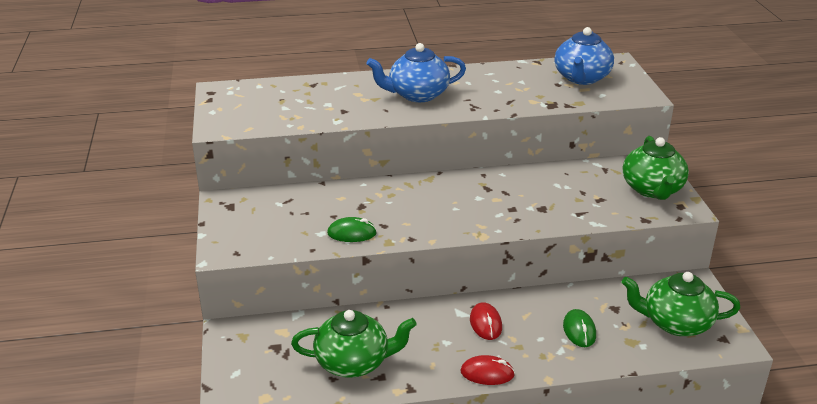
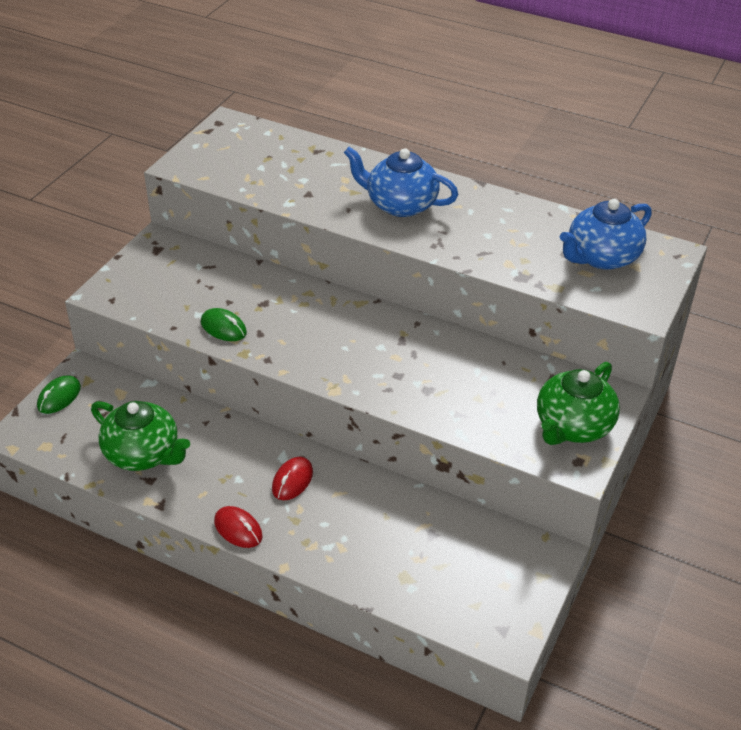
camera: 35 degrees right, 10 degrees up
green mouse [563,309,596,347] -> green mouse moved to [37,376,81,414]
green teapot [621,272,740,336] -> none

